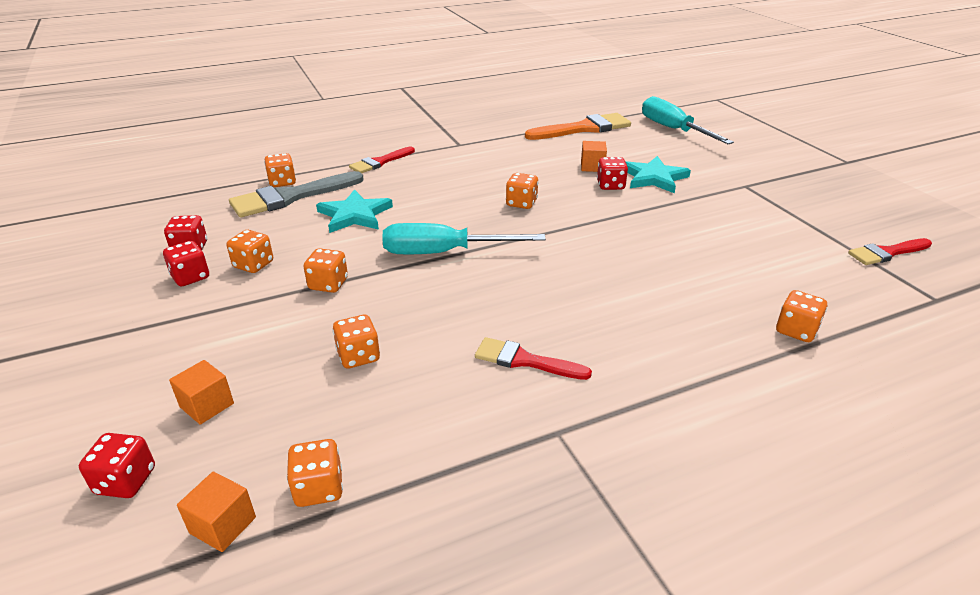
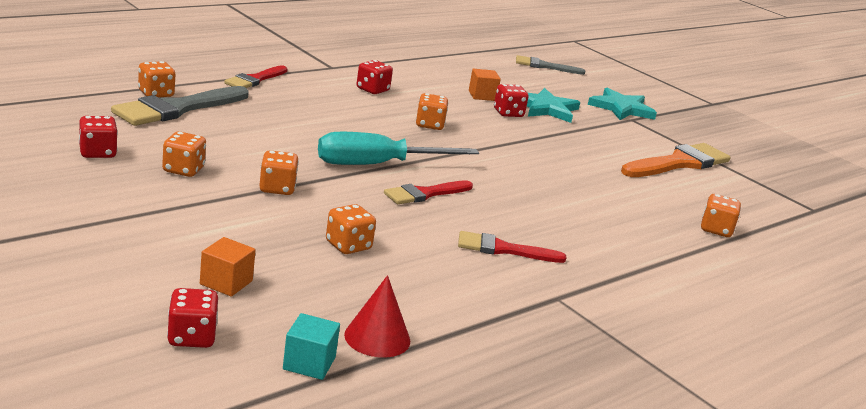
camera: 20 degrees left, 10 degrees down
red dice [163,241,209,286] -> red dice moved to [357,60,393,94]
orange cube [177,471,256,552] -> turquoise cube [283,313,340,380]
orange dice [287,439,343,507] -> red cone [344,275,410,358]
turquoise star [316,189,393,233] -> turquoise star moved to [588,88,657,120]
orange brush [525,113,631,140] -> orange brush moved to [621,143,730,177]
turquoise screwdriver [642,96,734,144] -> grey brush [516,55,585,75]
red brush [848,238,932,265] -> red brush moved to [384,181,473,204]

